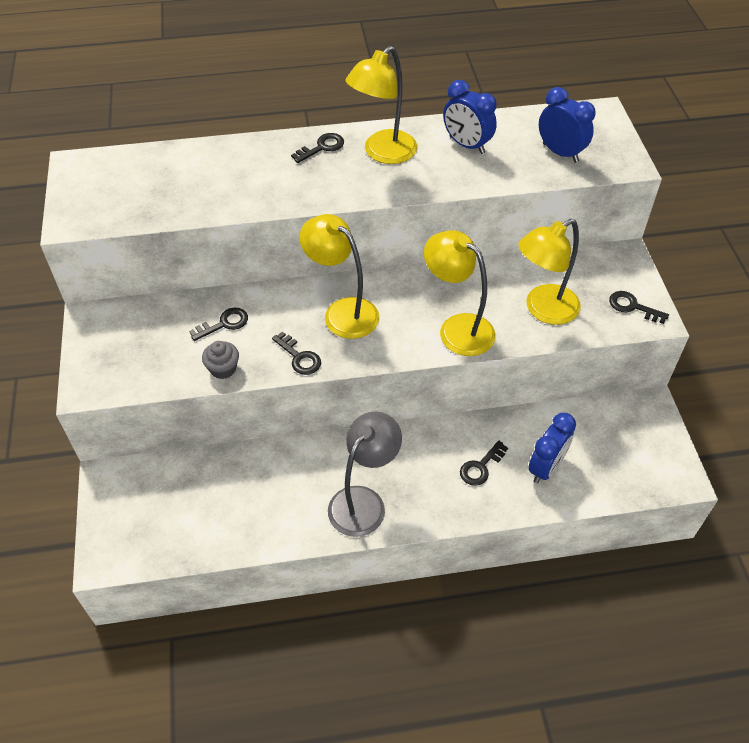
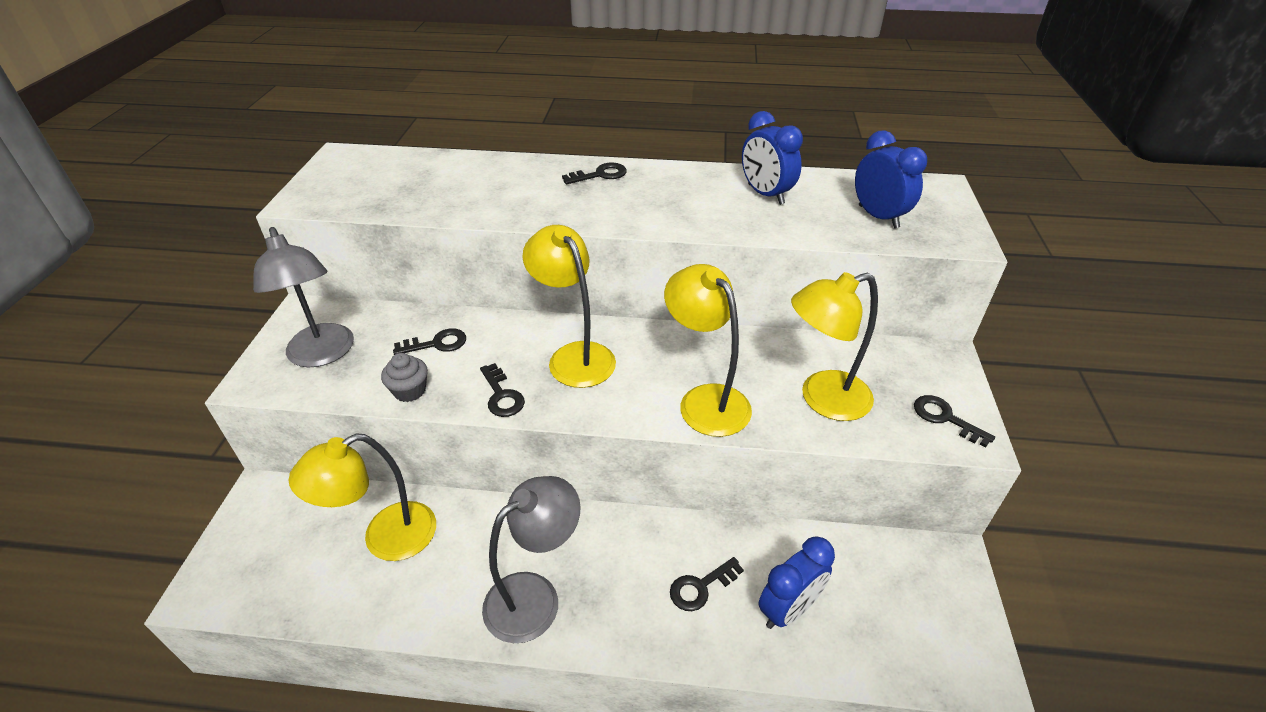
camera: 15 degrees right, 10 degrees down
yellow lamp [345,46,417,164] -> yellow lamp moved to [289,433,436,561]
none -> grey lamp [253,227,354,367]

